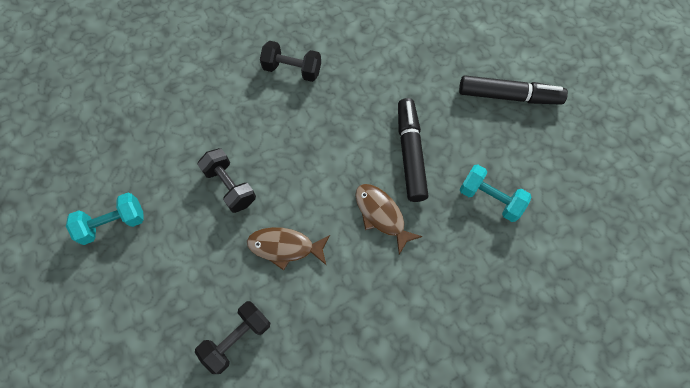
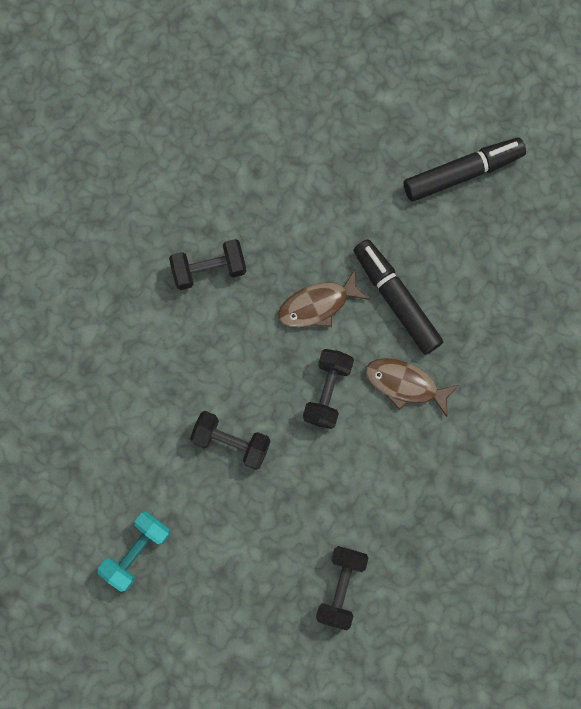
camera: 30 degrees left, 10 degrees up
brown fish [247,227,330,271] -> brown fish moved to [278,270,369,328]
turquoise dumbbell [460,164,531,222] -> none
none -> black dumbbell [303,349,354,429]

